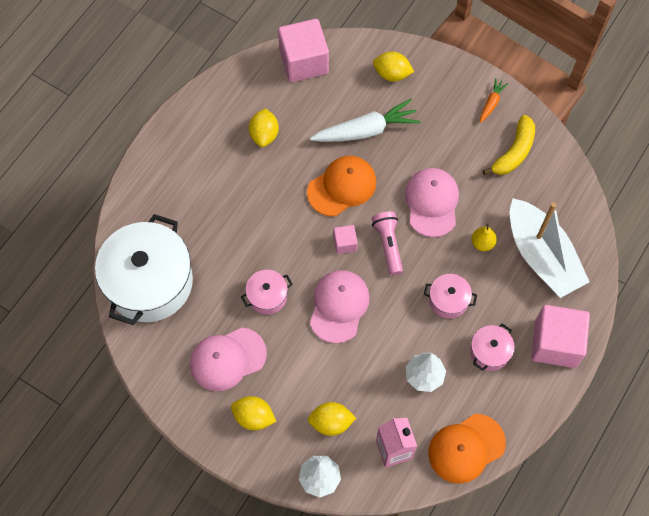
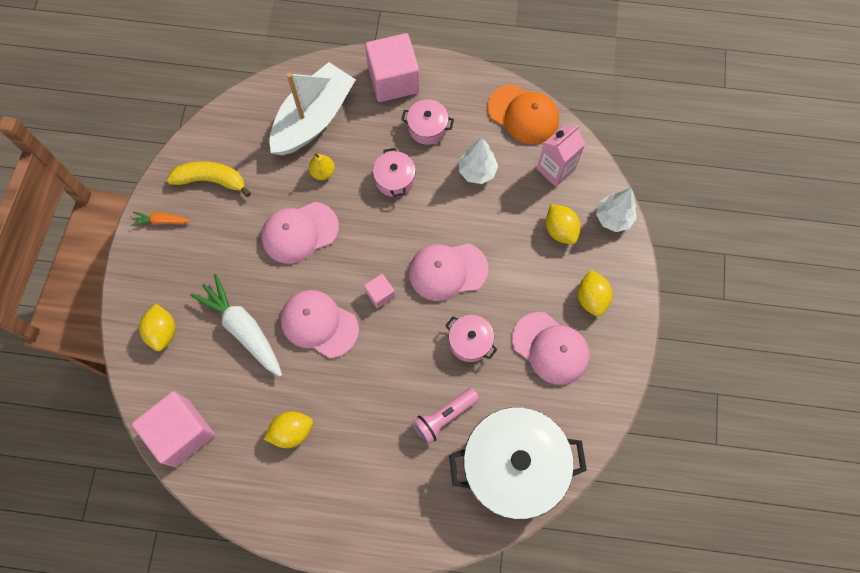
camera: 115 degrees left, 5 degrees up
orange cap [307,156,376,216] -> pink cap [281,290,359,358]
pink flashlight [372,211,403,275] -> pink flashlight moved to [412,388,479,445]

